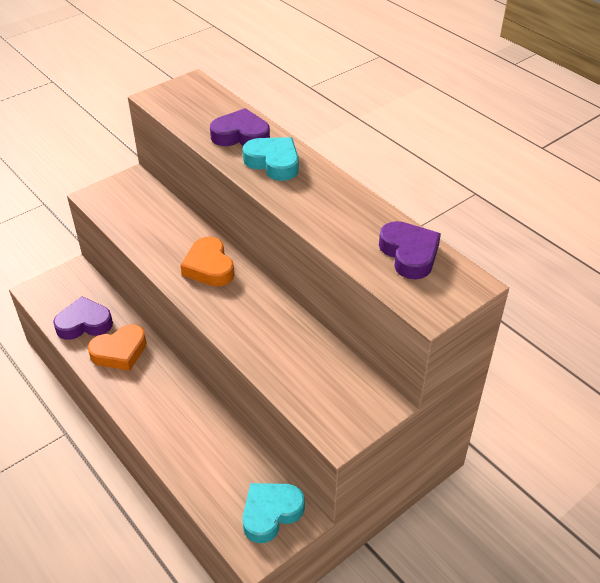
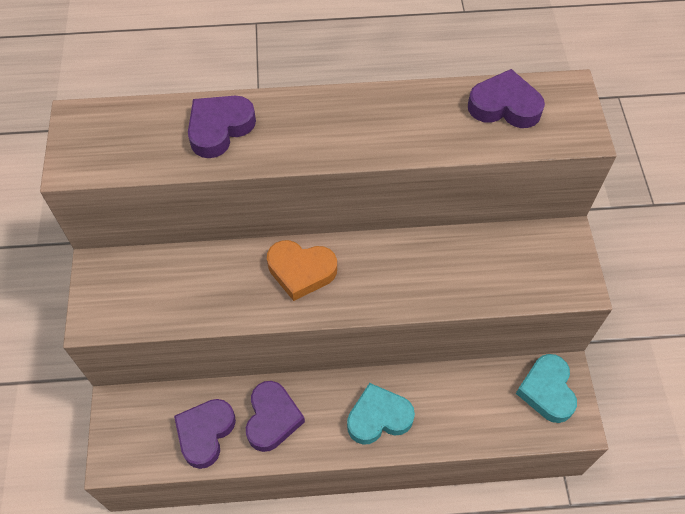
camera: 55 degrees left, 15 degrees up
orange heart [88,324,146,371] -> purple heart [246,381,305,452]
turquoise heart [243,137,299,181] -> turquoise heart moved to [347,383,415,445]

